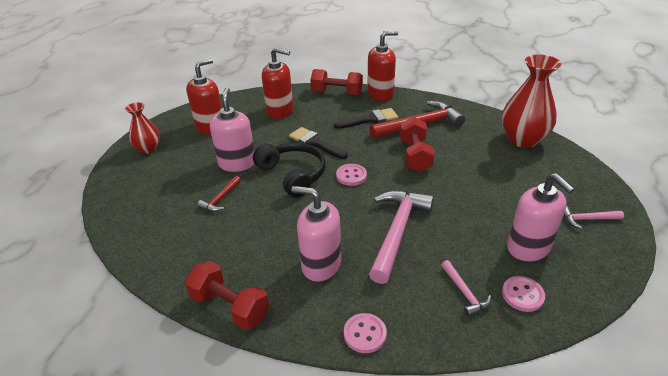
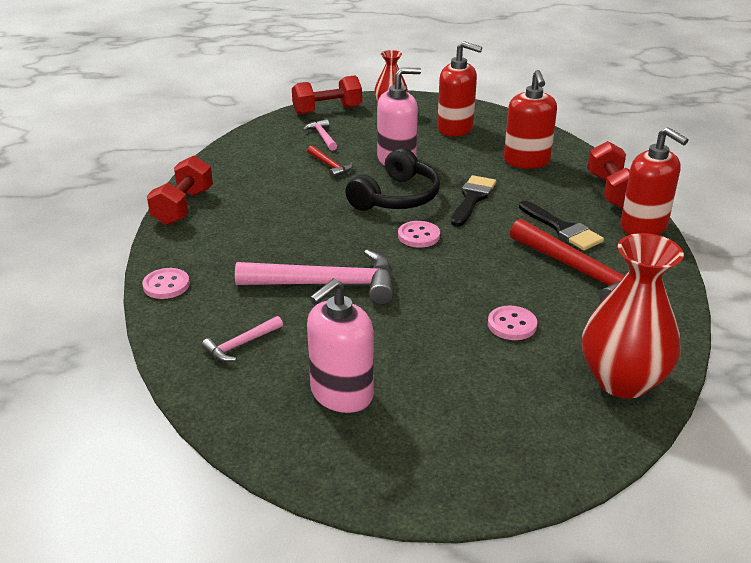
camera: 70 degrees right, 5 degrees down
red hammer [197,176,241,212] -> red hammer turned 135 degrees counterclockwise [307,146,353,178]
pink soap dispenser [291,186,341,282] -> none
red dumbbell [400,117,435,172] -> red dumbbell moved to [292,75,362,115]
pink button [502,276,545,312] -> pink button moved to [488,306,537,340]
pink hammer [564,206,624,229] -> pink hammer moved to [303,119,337,151]

